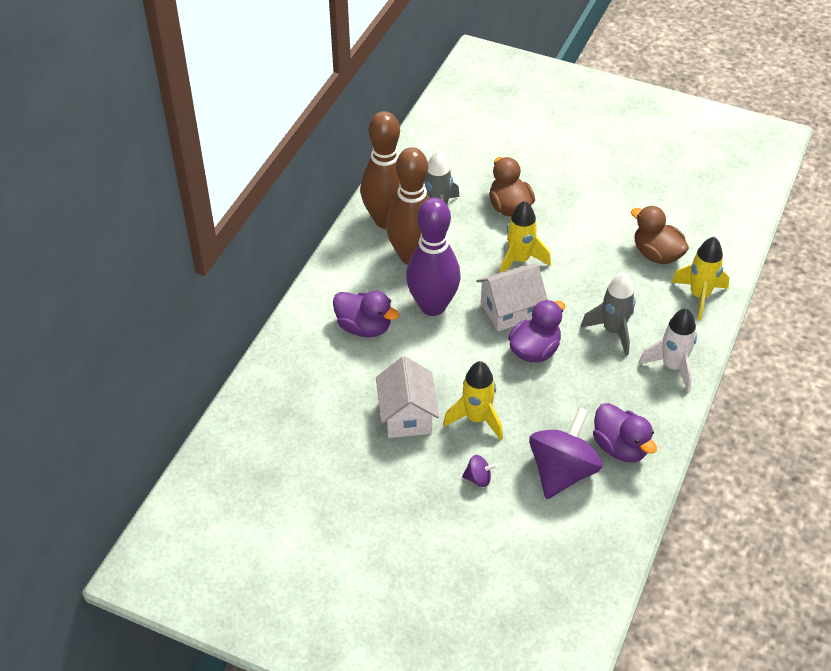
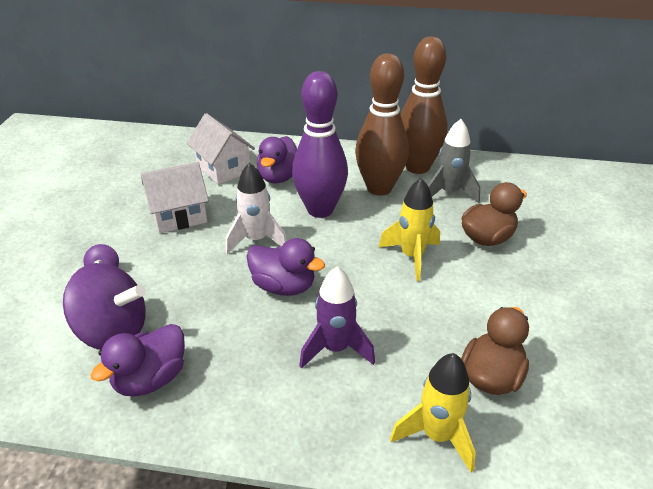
camera: 75 degrees right, 10 degrees down
yellow rocket [443,361,503,440] -> none
white house [476,264,548,331] -> white house moved to [187,113,255,185]
grey rocket [580,272,636,356] -> purple rocket [299,267,375,369]
white rocket [639,308,697,392] -> white rocket moved to [225,163,287,254]

